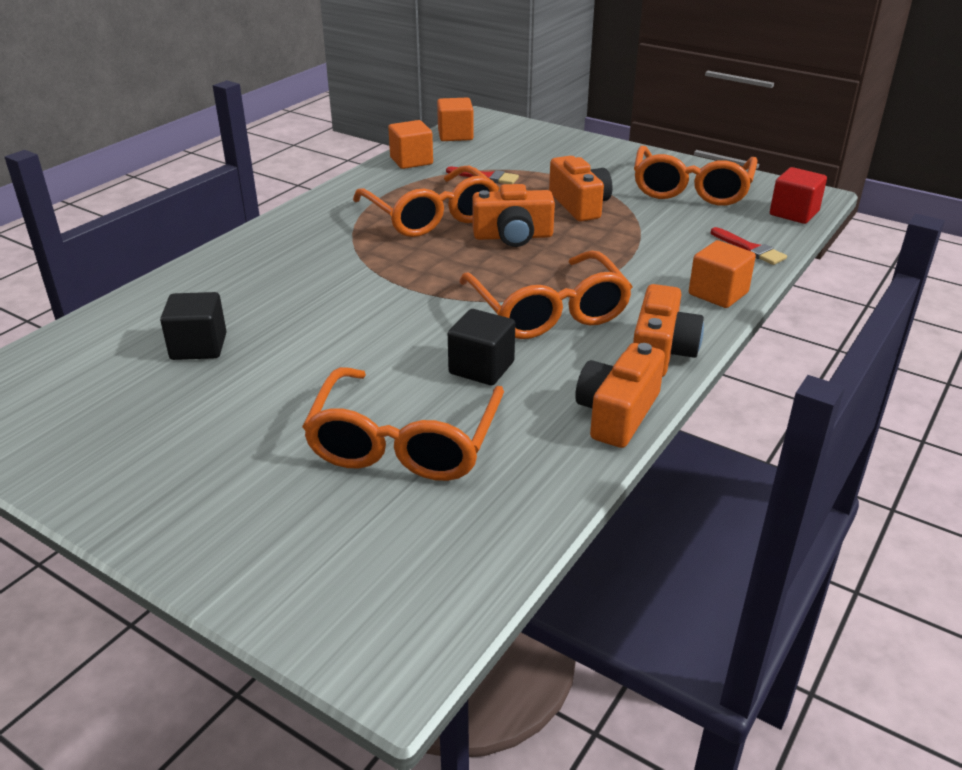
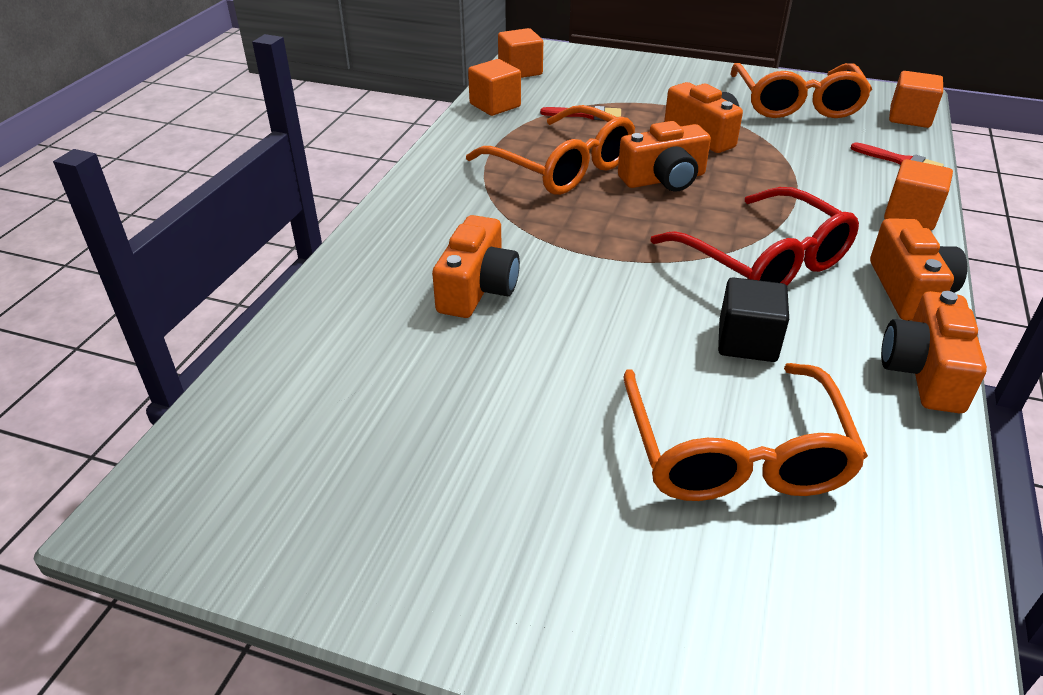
camera: 15 degrees left, 5 degrees up
black cube [160,292,226,360] -> none
orange glasses [459,251,633,339] -> red glasses [651,187,859,286]
red cube [770,167,827,224] -> orange cube [889,71,943,128]
none -> orange camera [432,215,520,318]

